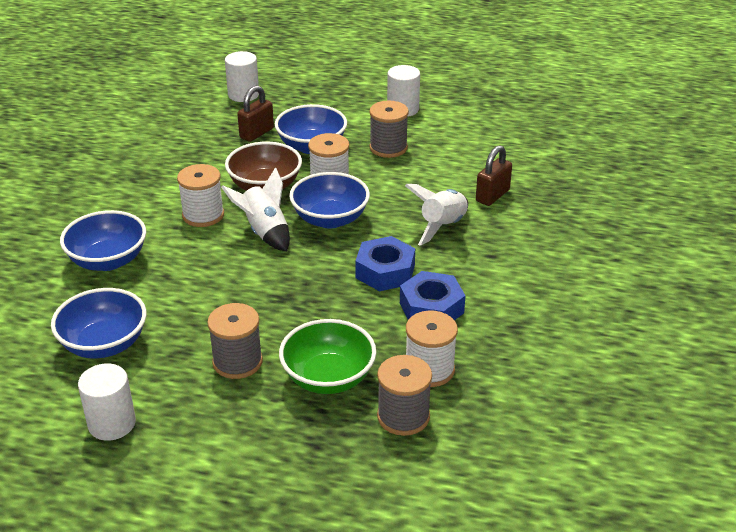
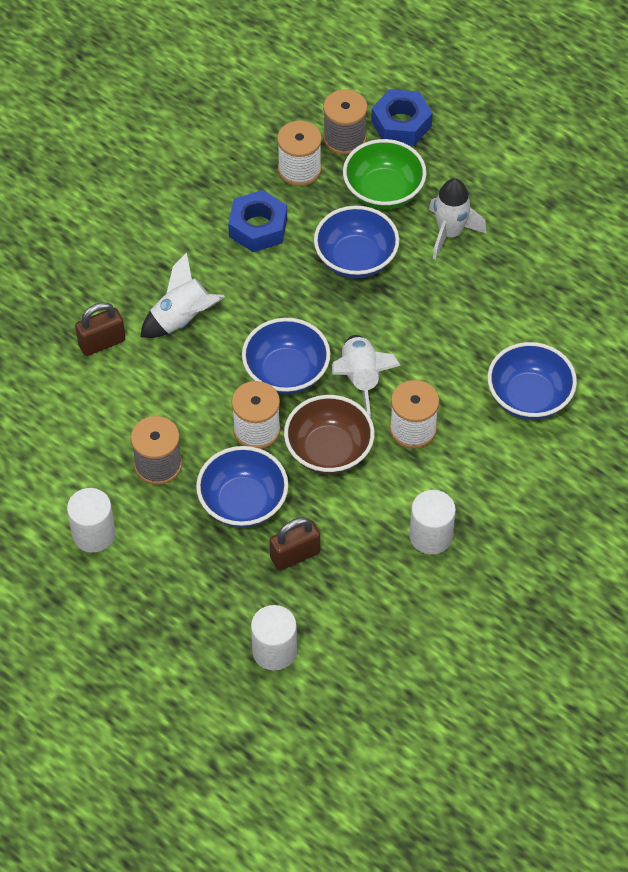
camera: 155 degrees left, 20 degrees up
blue bowl [51,288,146,358] -> blue bowl moved to [314,206,399,279]
white cylinder [78,364,136,441] -> white cylinder moved to [410,490,456,555]
grey spool [207,303,263,379] -> white rocket [429,178,487,260]
blue nut [355,236,415,291] -> blue nut moved to [371,89,433,146]

